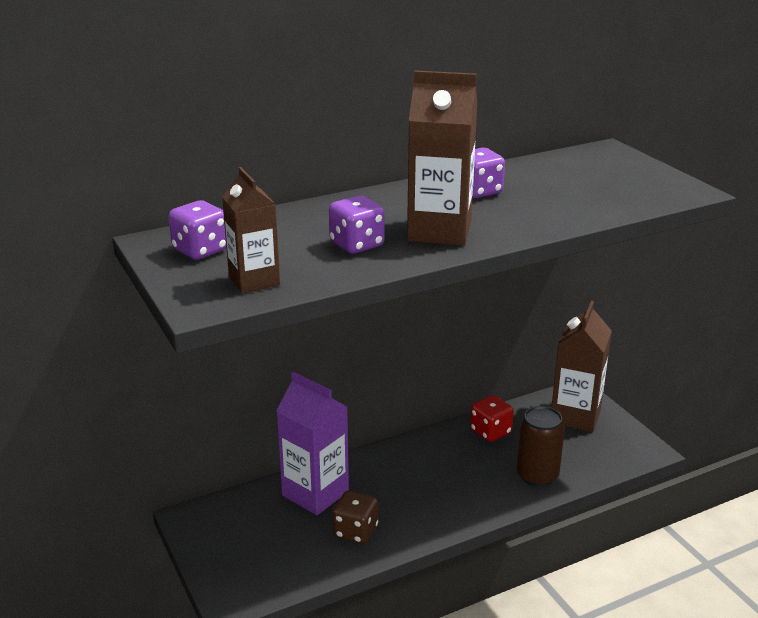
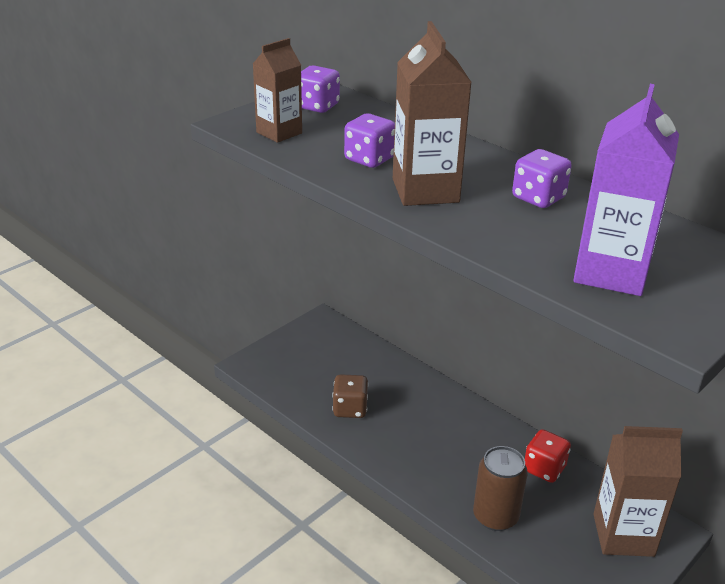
camera: 70 degrees right, 5 degrees up
purple carton [276,372,349,515] -> purple carton moved to [573,84,679,296]

